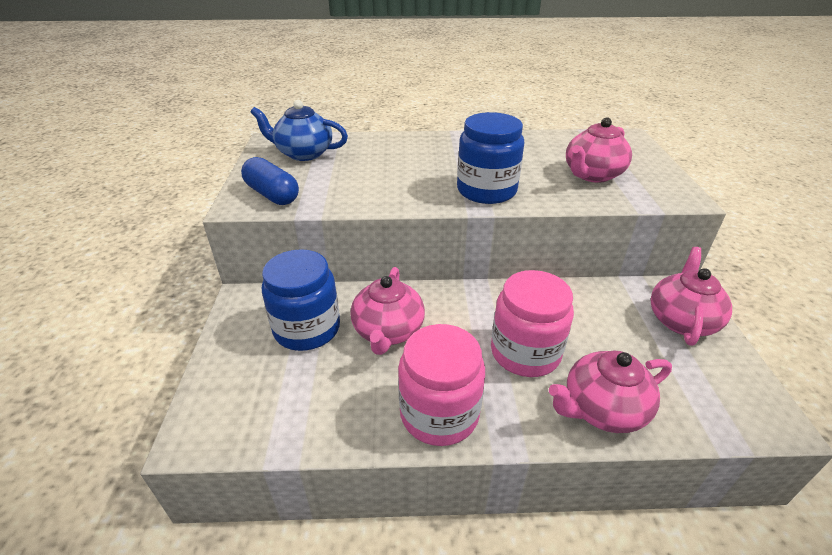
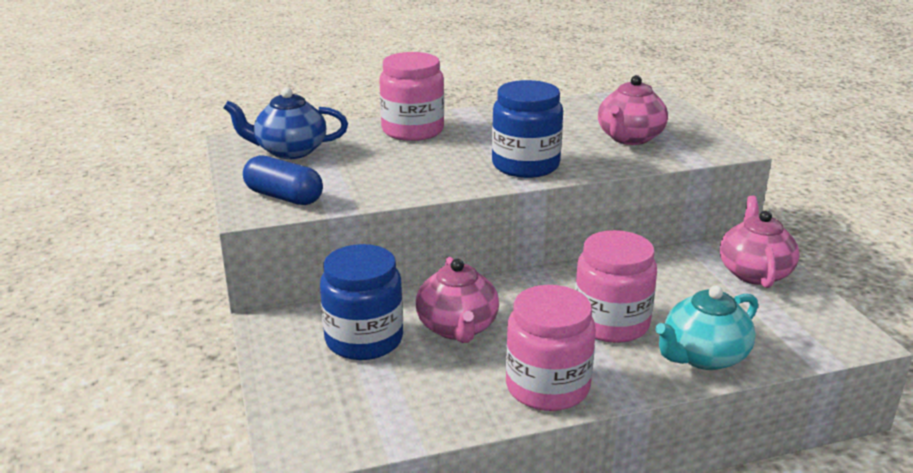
camera: 15 degrees left, 10 degrees down
pink teapot [549,351,672,433] -> turquoise teapot [655,285,758,370]
none -> pink jar [379,52,444,141]

